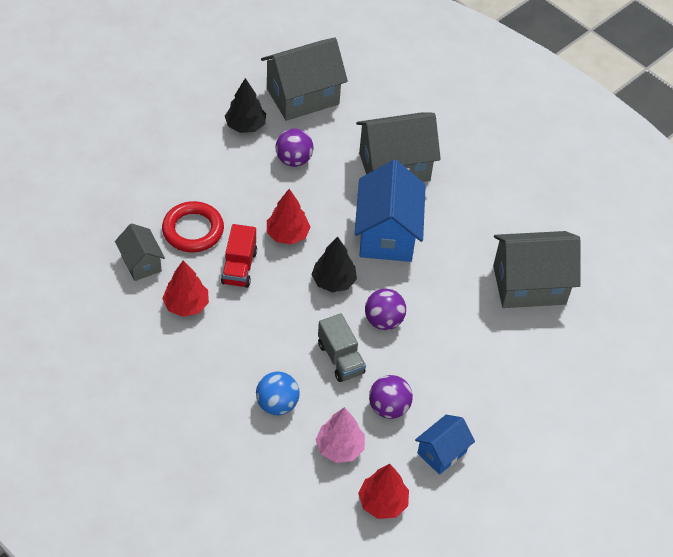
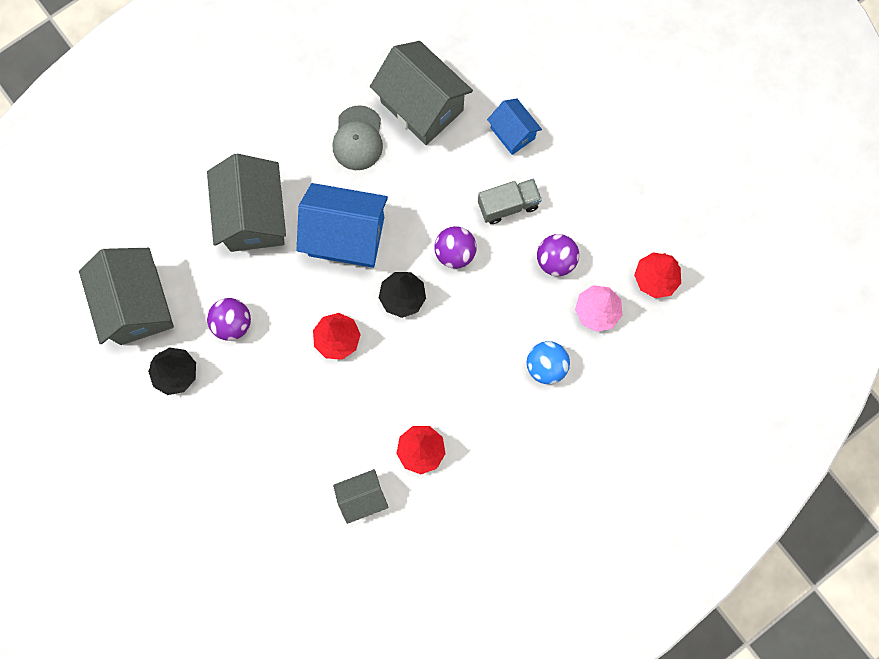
camera: 80 degrees left, 25 degrees up
red ring [162,201,224,252] -> none
red truck [221,224,257,288] -> none
grey truck [318,313,366,382] -> grey truck moved to [478,179,542,224]
blue house [415,415,475,475] -> blue house moved to [487,99,542,155]
grey house [493,231,581,308] -> grey house turned 45 degrees counterclockwise [370,41,473,145]
none -> grey cap [333,105,383,170]

